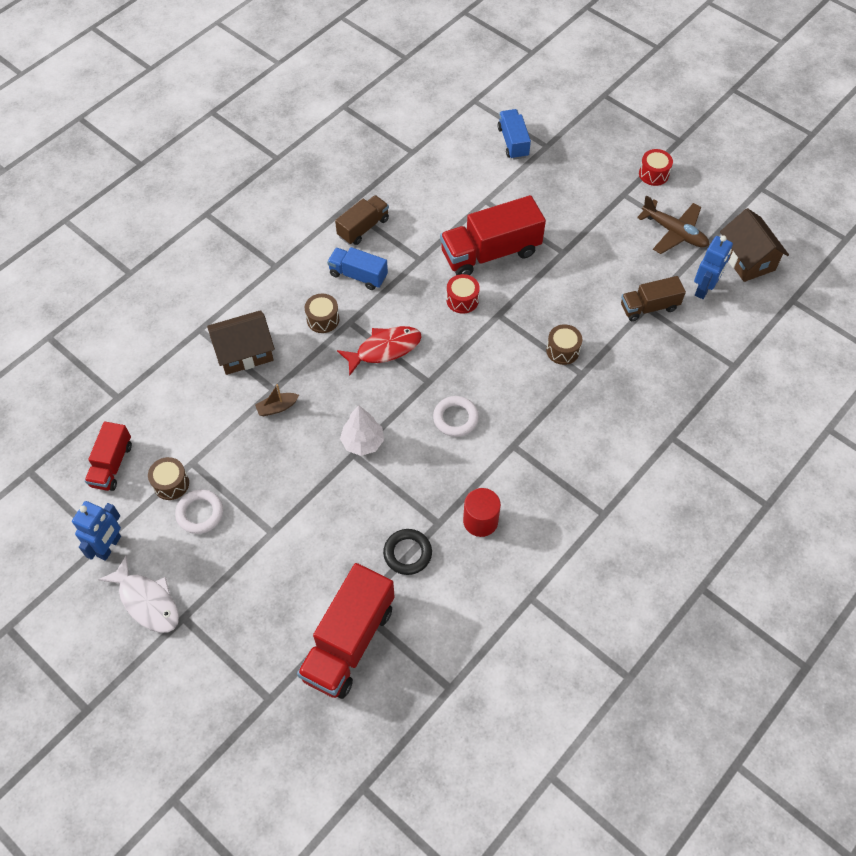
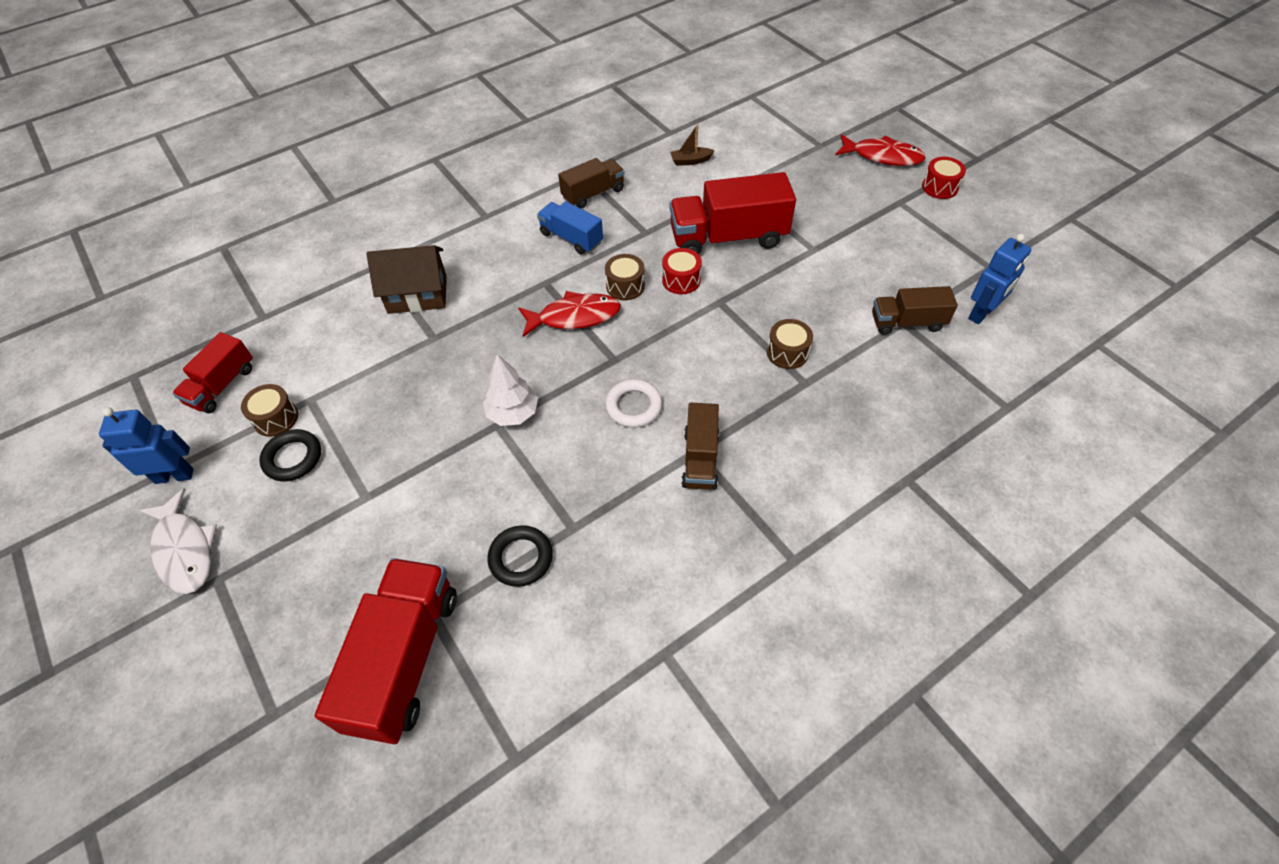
camera: 15 degrees right, 5 degrees down
blue robot [72,501,121,561] -> blue robot turned 135 degrees counterclockwise [99,407,194,484]
white ring [175,489,223,534] -> black ring [259,429,321,481]
brown boat [255,384,299,416] -> brown boat moved to [670,124,715,166]
red truck [297,563,395,699] -> red truck turned 150 degrees clockwise [315,558,457,744]
brown drum [305,294,339,333] -> brown drum moved to [605,254,645,301]
red cylinder [463,488,501,537] -> none
blue truck [497,109,531,160] -> none
brown plane [637,195,709,254] -> none
brown house [720,208,789,282] -> none
none -> brown truck [681,403,719,490]
none -> red fish [835,134,926,166]

